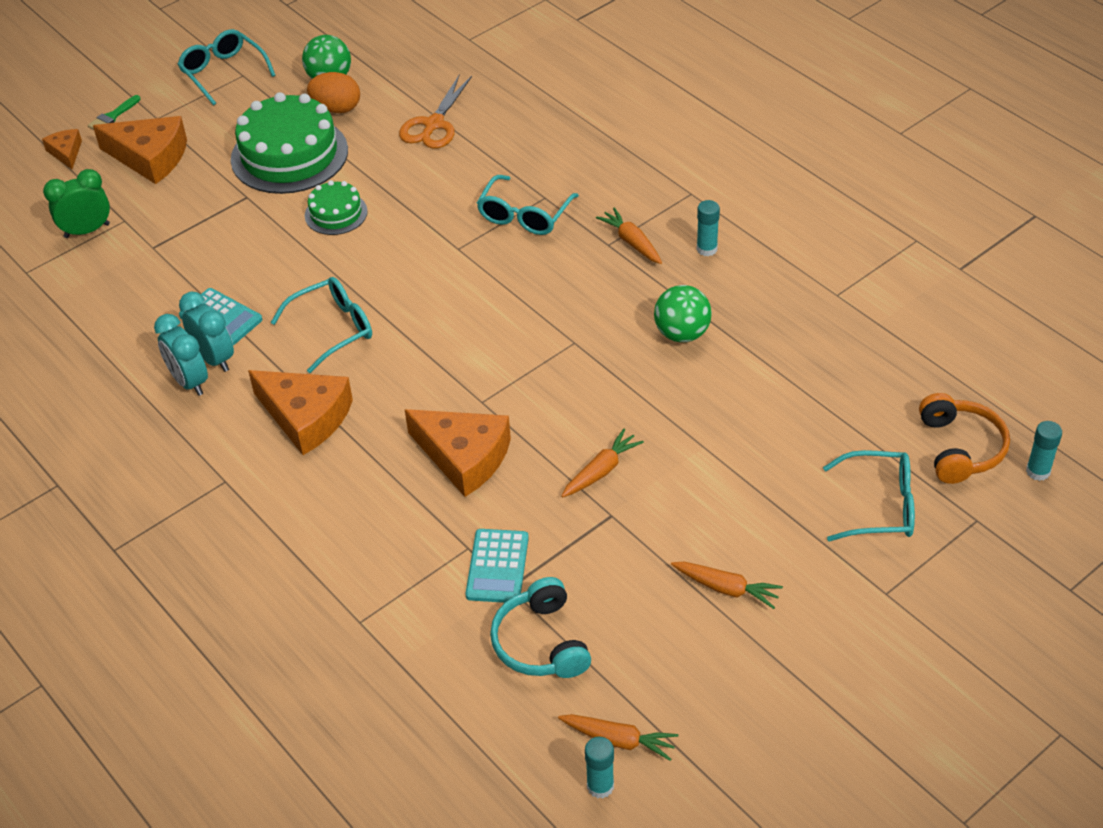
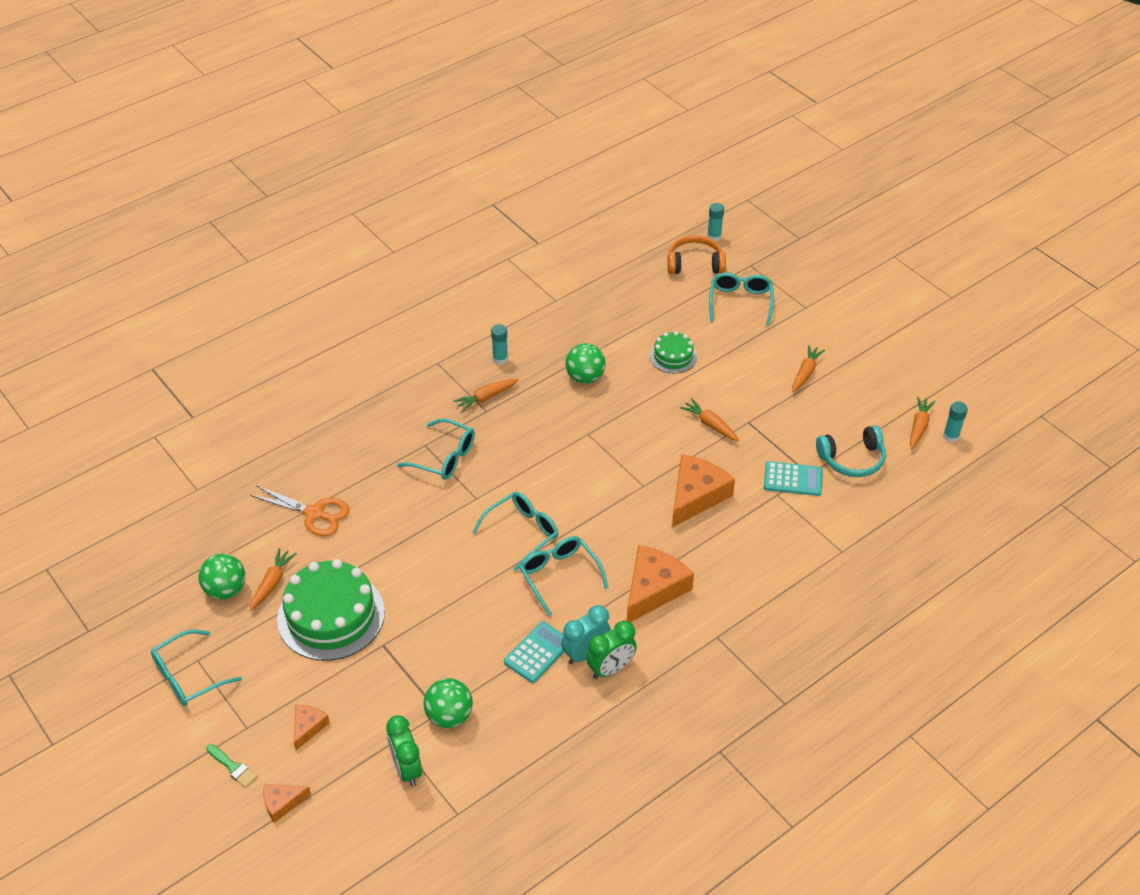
camera: 90 degrees left, 0 degrees up
orange cheese [93,116,187,184] -> orange cheese [294,705,330,750], size x0.51
turquoise clock [154,314,208,396] -> green clock [586,621,637,679]
green cake [305,180,368,235] -> green cake moved to [650,331,697,373]
orange egg [307,72,360,113] -> orange carrot [250,548,297,611]
none -> green ball [423,678,473,728]
none -> turquoise glasses [472,492,558,572]

